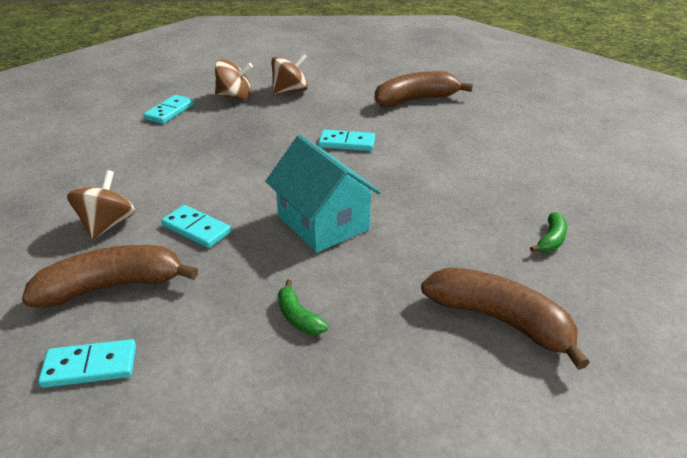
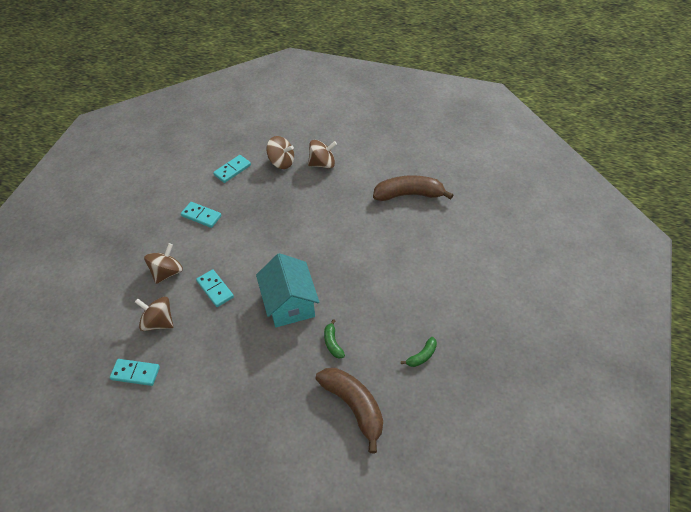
camera: 20 degrees right, 15 degrees up
brown banana [22,245,198,308] -> brown spinning top [135,297,173,331]
green banana [278,280,328,335] -> green banana moved to [324,319,345,359]
turquoise domino [318,129,375,151] -> turquoise domino moved to [181,202,222,228]

